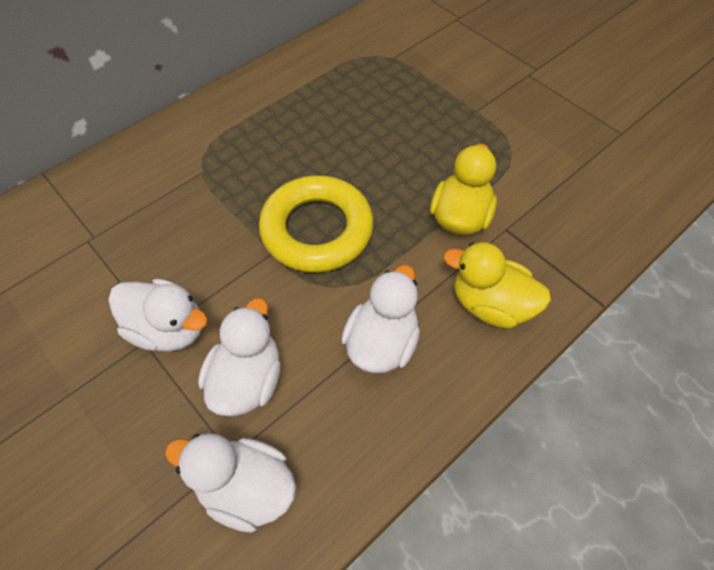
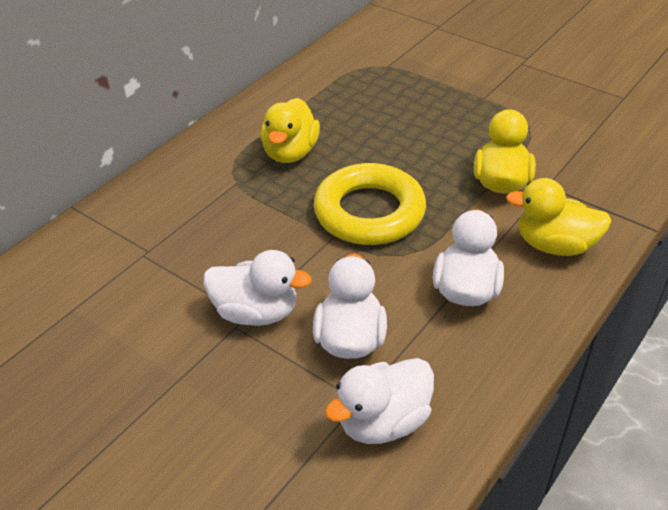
camera: 10 degrees left, 15 degrees down
white duck [165,433,296,533] -> white duck turned 45 degrees counterclockwise [325,358,434,444]
none -> yellow duck [261,98,320,163]

